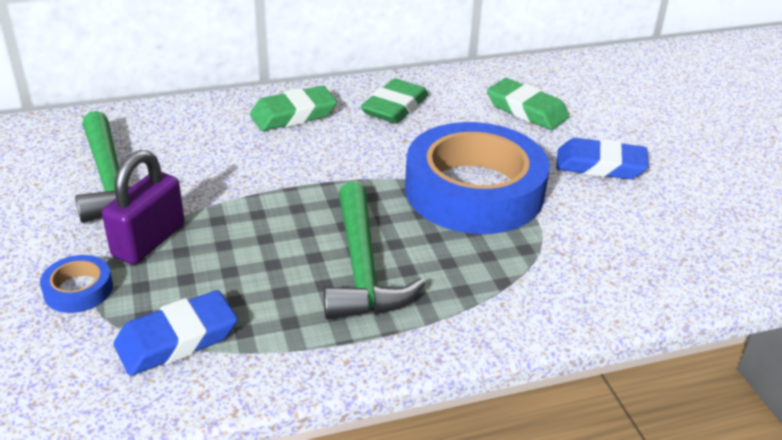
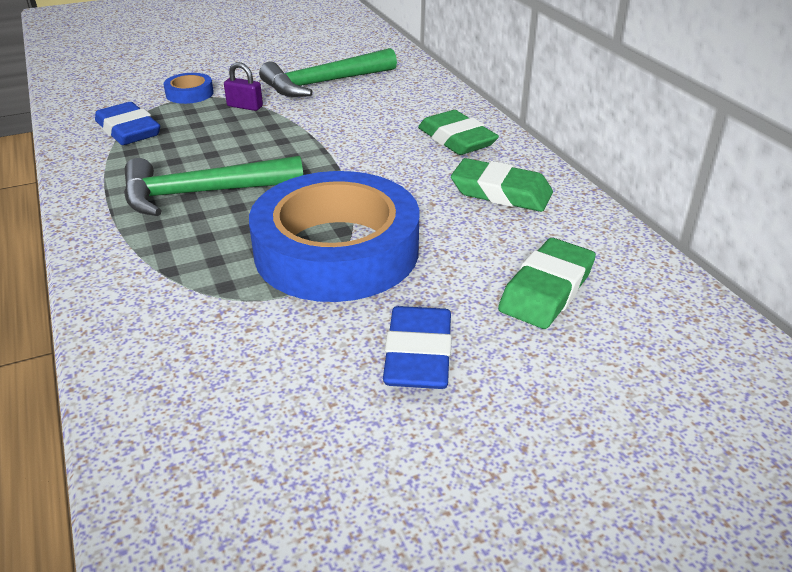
camera: 85 degrees right, 0 degrees up
purple padlock [102,150,185,265] -> purple padlock [224,62,263,111], size x0.56

